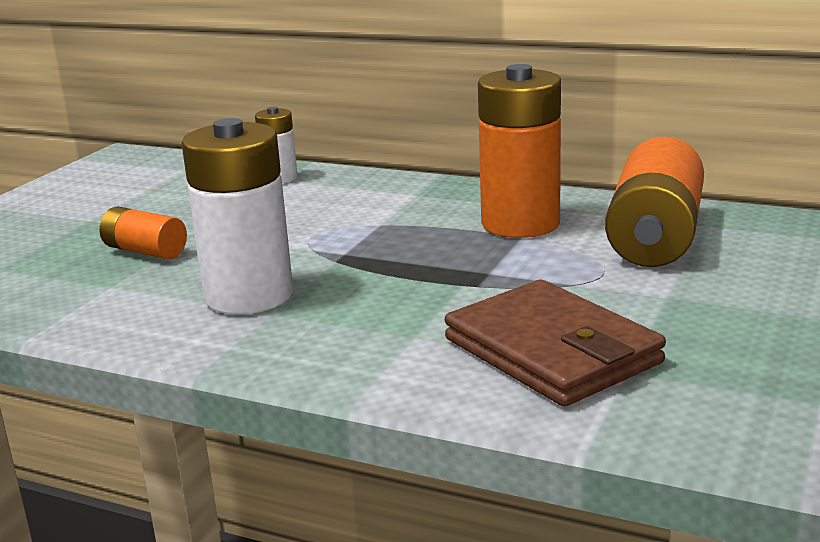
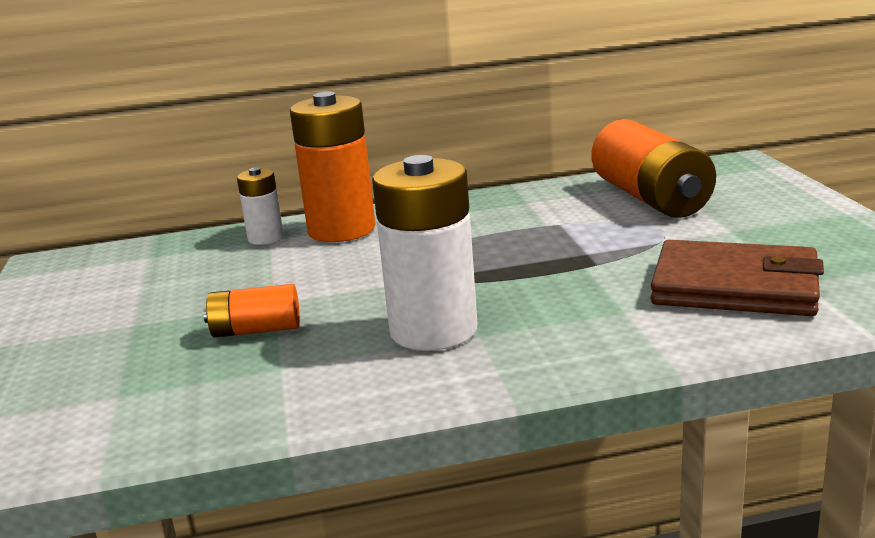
camera: 35 degrees left, 0 degrees up
orange battery [478,64,561,238] -> orange battery moved to [290,92,375,242]

